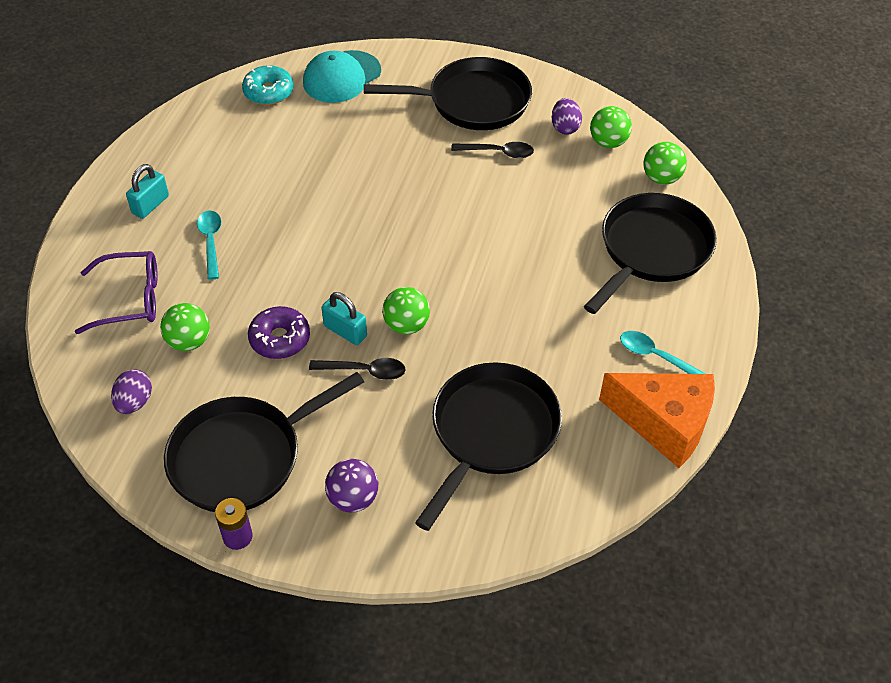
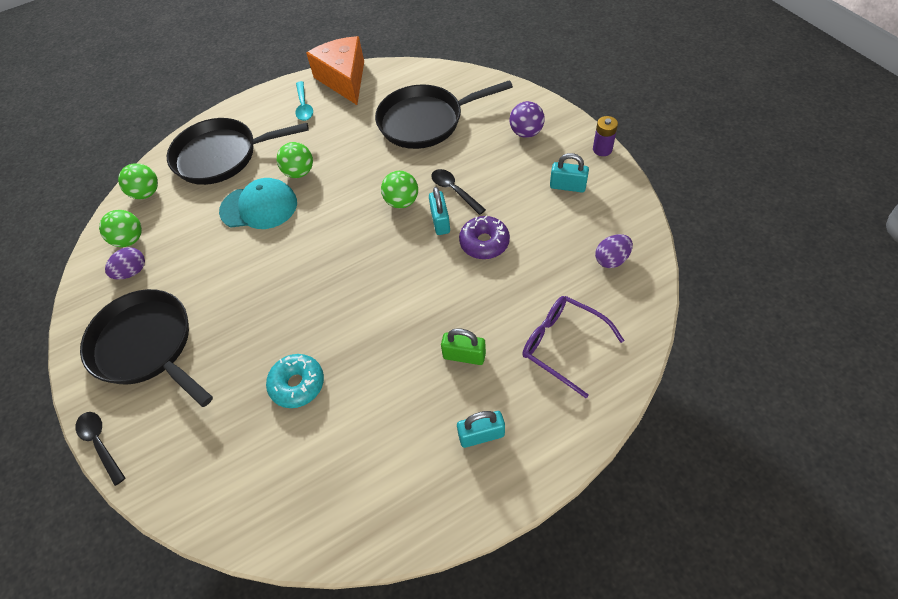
camera: 130 degrees left, 5 degrees up
green ball [160,303,210,351] -> green ball moved to [277,142,313,178]
black pan [164,372,364,512] -> turquoise padlock [550,153,589,192]
turquoise spoon [197,211,221,280] -> green padlock [441,328,486,365]
turquoise donut [242,65,294,105] -> turquoise donut moved to [266,354,324,408]
turquoise cap [303,50,381,103] -> turquoise cap moved to [219,178,297,229]
black spoon [451,142,534,158] -> black spoon moved to [76,412,125,486]

